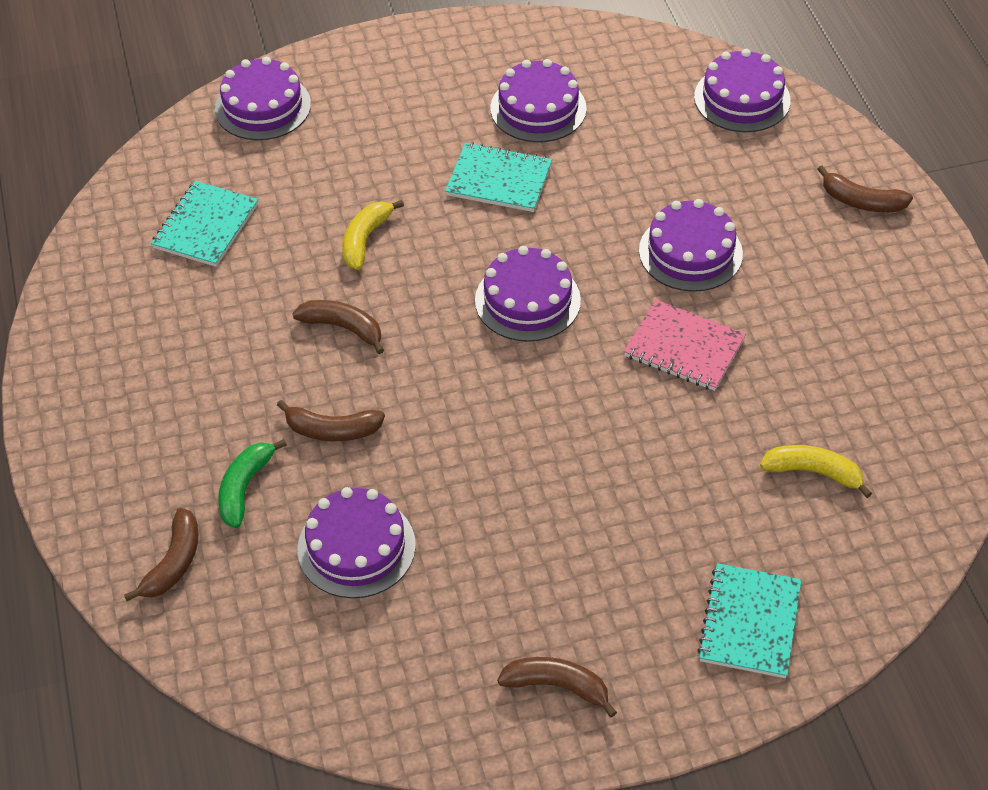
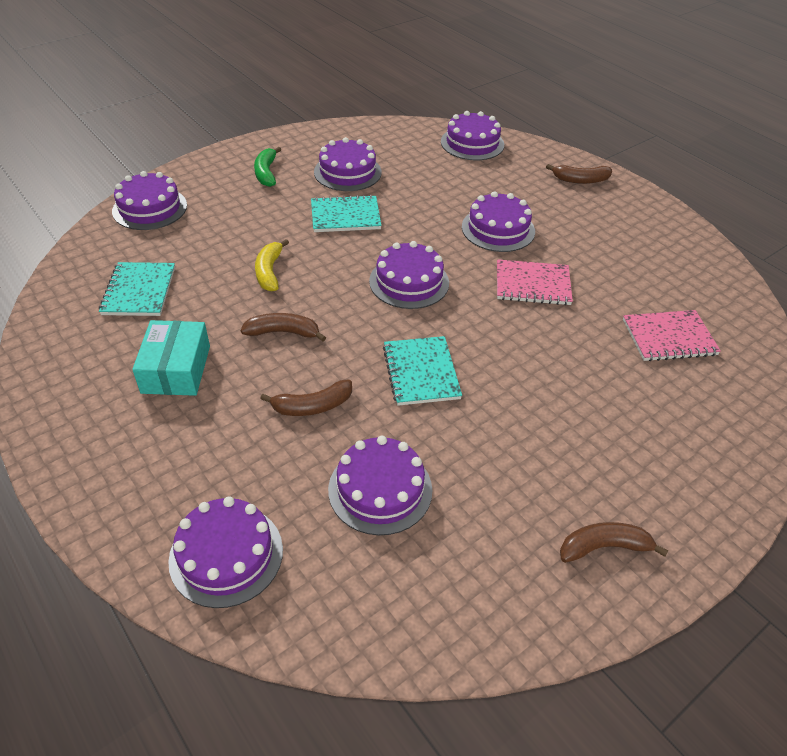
camera: 25 degrees left, 5 degrees down
brown banana [124,508,198,601] -> purple cake [168,496,283,608]
green banana [218,439,287,528] -> green banana moved to [254,147,281,187]
turquoise notebook [697,563,802,678] -> turquoise notebook moved to [383,336,462,406]
yellow banana [760,445,872,498] -> pink notebook [623,310,721,361]
none -> turquoise box [132,320,210,396]

